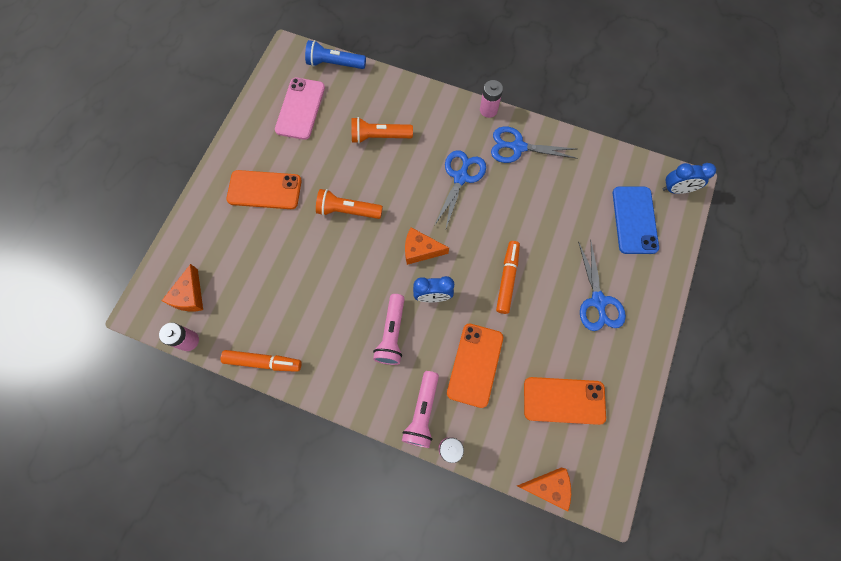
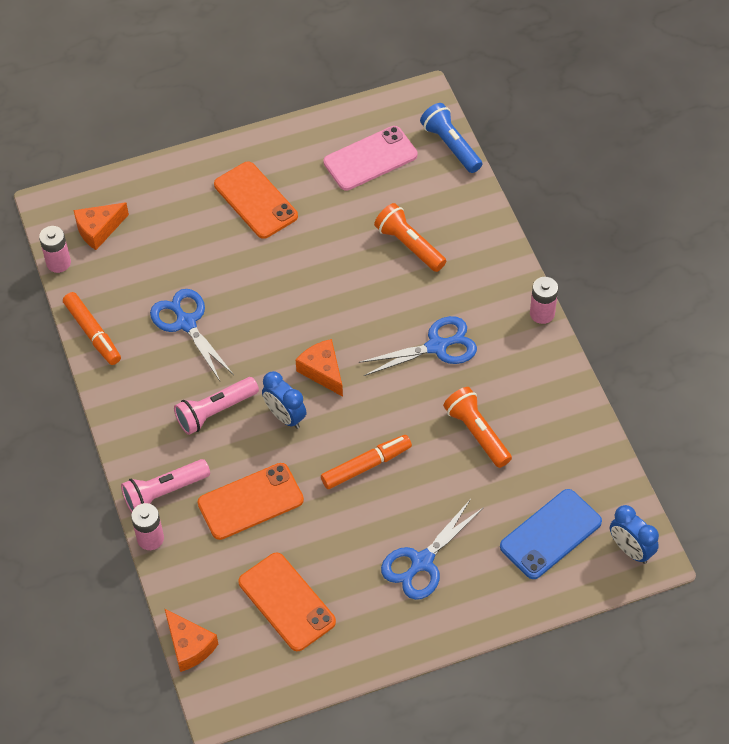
camera: 50 degrees right, 15 degrees down
orange flashlight [316,189,383,219] -> orange flashlight moved to [443,387,512,468]
blue scissors [491,126,578,163] -> blue scissors moved to [150,289,234,381]

